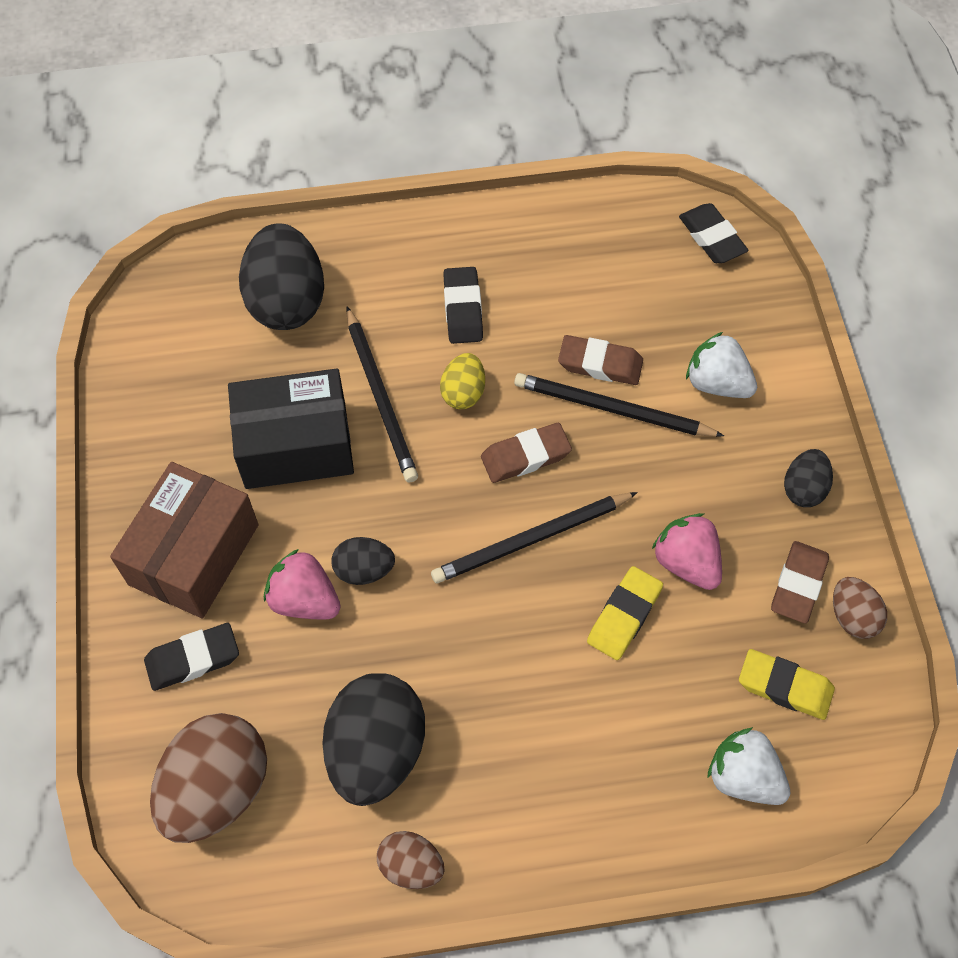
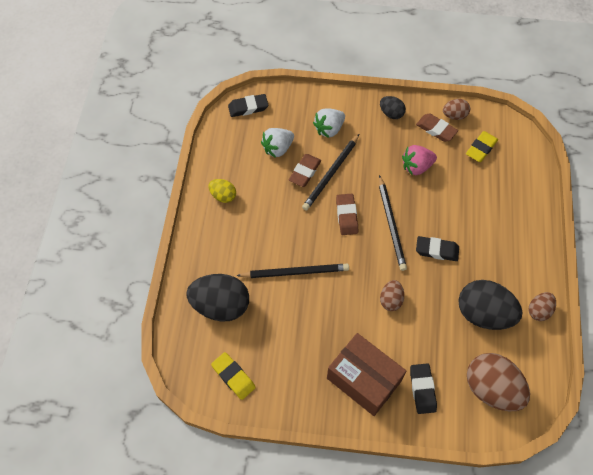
camera: 75 degrees left, 0 degrees up
black box [228,368,354,489] -> none
pink strawberry [264,549,341,620] -> none
black egg [331,537,395,585] -> brown egg [380,280,404,311]
yellow egg [440,353,485,409] -> yellow egg moved to [209,179,236,203]
black eraser [443,267,483,344] -> black eraser moved to [416,236,459,261]
yellow eraser [587,566,663,660] -> yellow eraser moved to [211,352,256,400]
white strawberry [707,727,790,805] -> white strawberry moved to [261,128,294,158]

